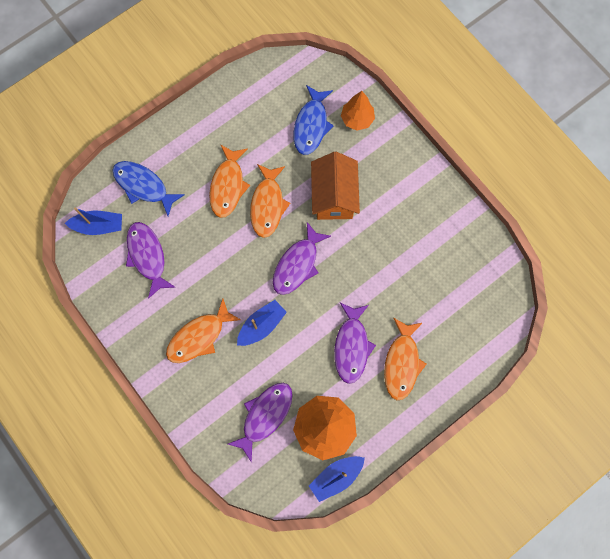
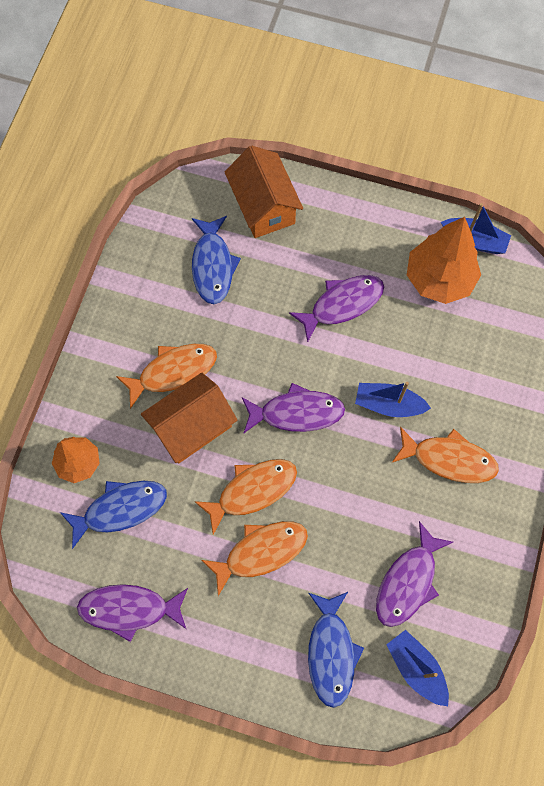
camera: 125 degrees left, 5 degrees down
purple fish [228,383,293,463] -> purple fish moved to [77,584,188,642]
orange fish [384,318,427,400] -> orange fish moved to [116,344,217,409]
none -> blue fish [192,216,241,304]
none -> orange house [224,146,303,238]

